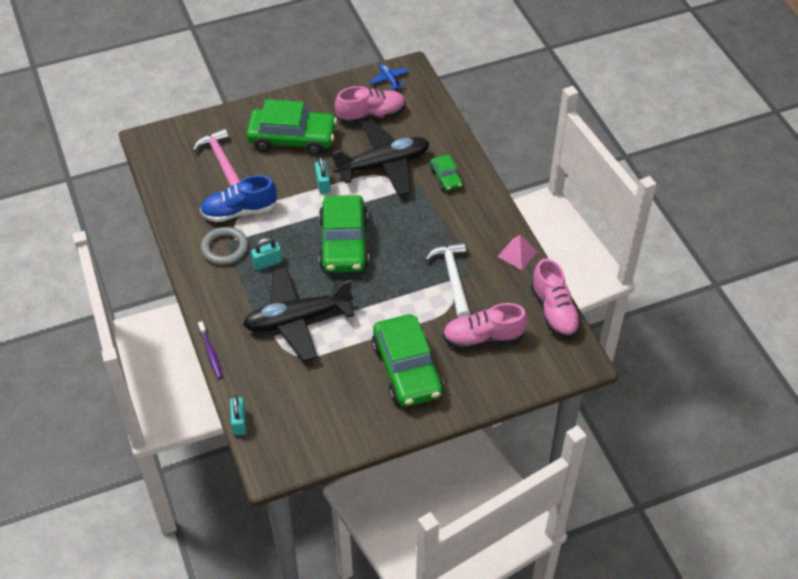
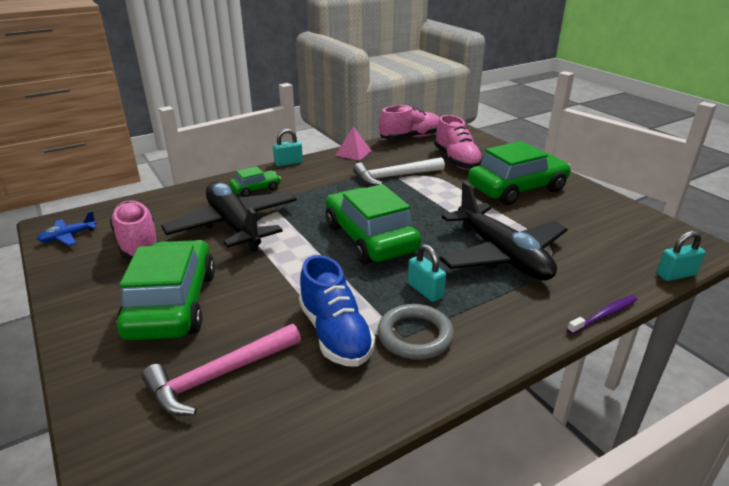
camera: 100 degrees left, 20 degrees down
turquoise padlock [315,157,331,194] -> turquoise padlock moved to [273,129,303,166]
green car [319,195,369,273] -> green car turned 105 degrees counterclockwise [326,184,421,264]

